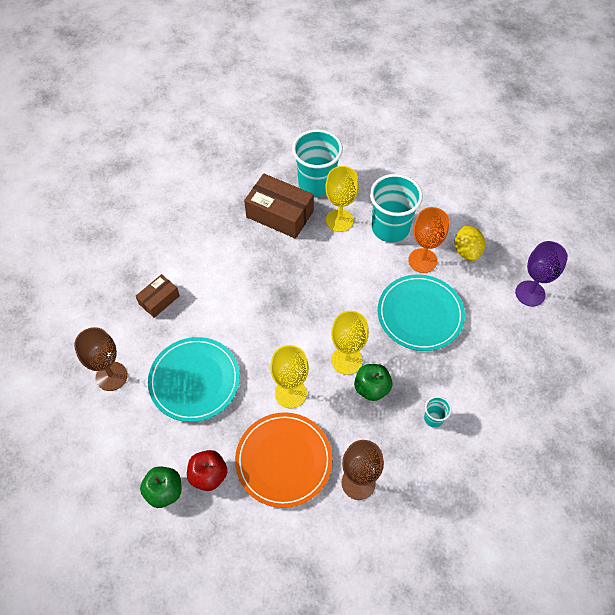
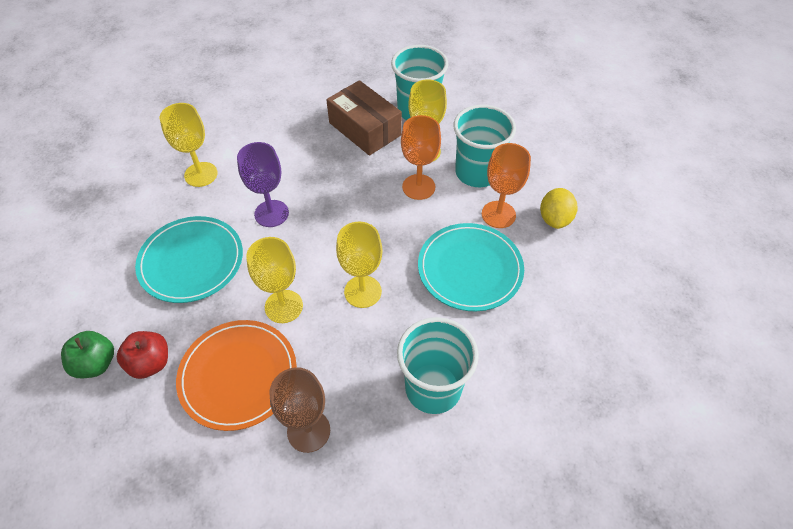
camera: 20 degrees right, 5 degrees down
brown goblet [74,327,128,391] -> none
brown box [136,274,180,318] -> yellow goblet [160,103,218,187]
green apple [354,364,393,401] -> none
turquoise cup [424,396,452,428] -> turquoise cup [397,317,479,414], size x2.24
purple goblet [515,241,568,307] -> purple goblet moved to [237,142,289,227]
none -> orange goblet [401,115,441,200]

